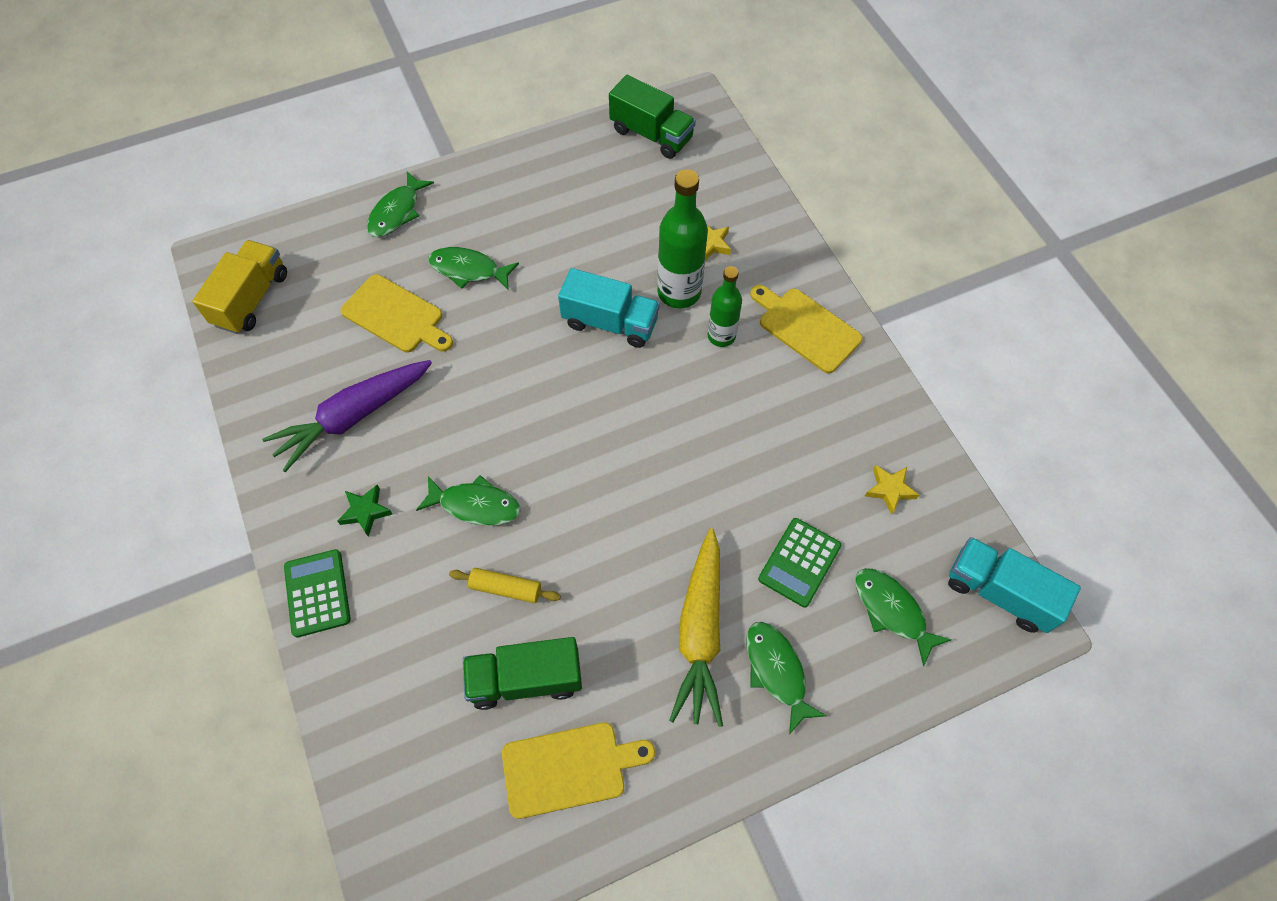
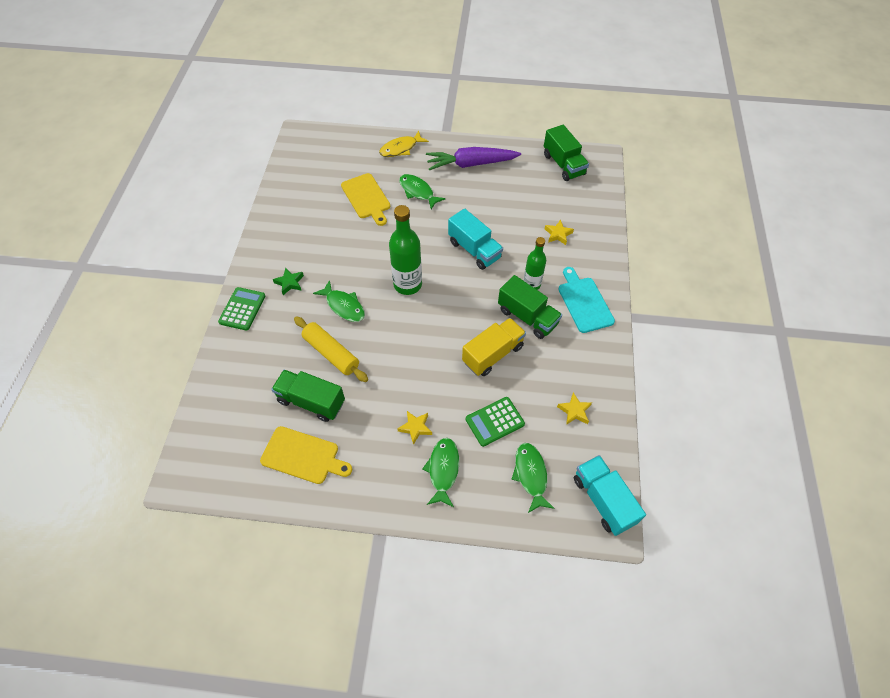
camera: 30 degrees right, 5 degrees down
yellow truck [192,240,287,334] -> yellow truck moved to [462,318,526,376]
purple carrot [262,360,432,472] -> purple carrot moved to [426,147,521,170]
green fish [367,171,434,237] -> yellow fish [379,130,429,157]
yellow rolling pin [449,568,561,603] -> yellow rolling pin [294,316,368,382], size x1.56
green bottle [657,169,708,308] -> green bottle moved to [389,205,422,295]
yellow carrot [669,528,723,727] -> yellow star [397,411,432,445]
yellow cutting board [750,285,863,373] -> turquoise cutting board [558,267,615,333]
none -> green truck [498,275,562,339]

